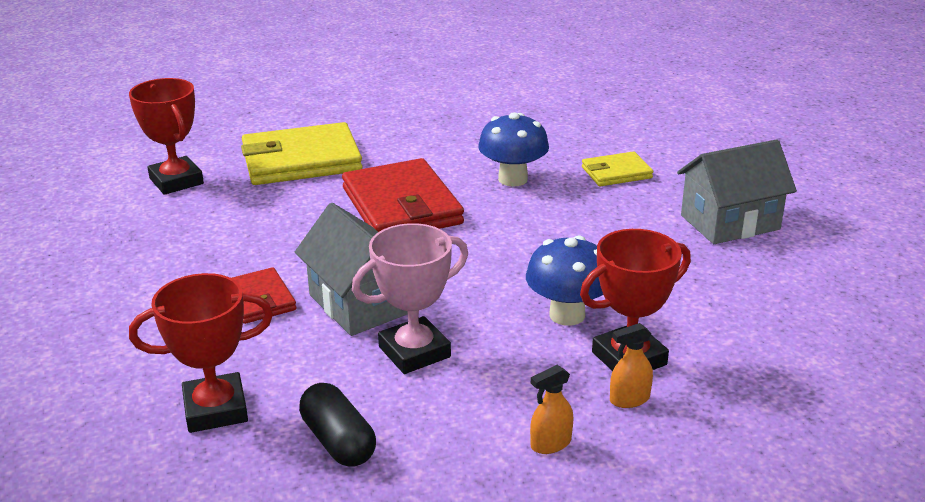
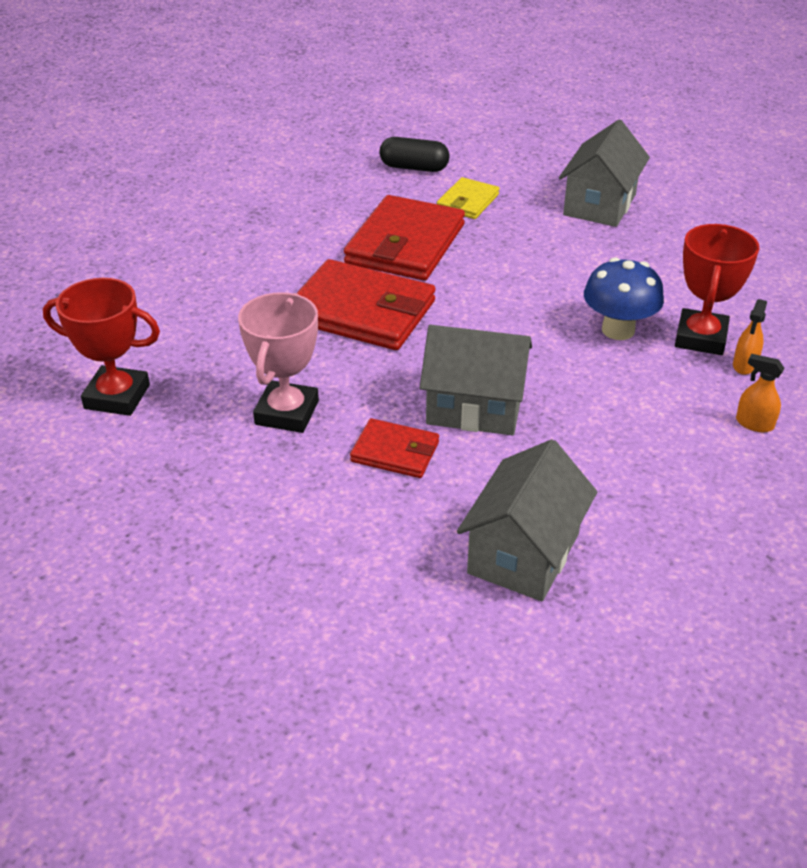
camera: 45 degrees left, 10 degrees up
red trophy [129,273,273,433] -> grey house [457,439,597,601]
yellow wallet [241,122,363,185] -> none
black capsule [299,383,376,467] -> black capsule moved to [380,137,450,172]
pink trophy [352,223,468,374] -> pink trophy moved to [238,292,319,433]
blue mushroom [478,112,549,187] -> red wallet [344,195,465,281]
orange spray bottle [530,365,573,454] -> orange spray bottle turned 105 degrees clockwise [736,354,784,432]

